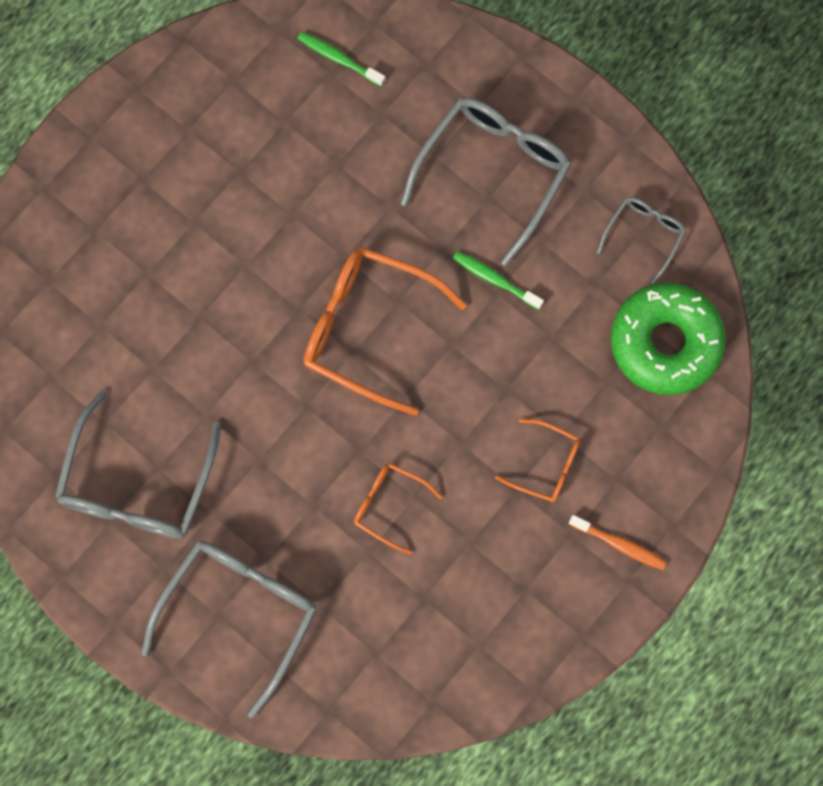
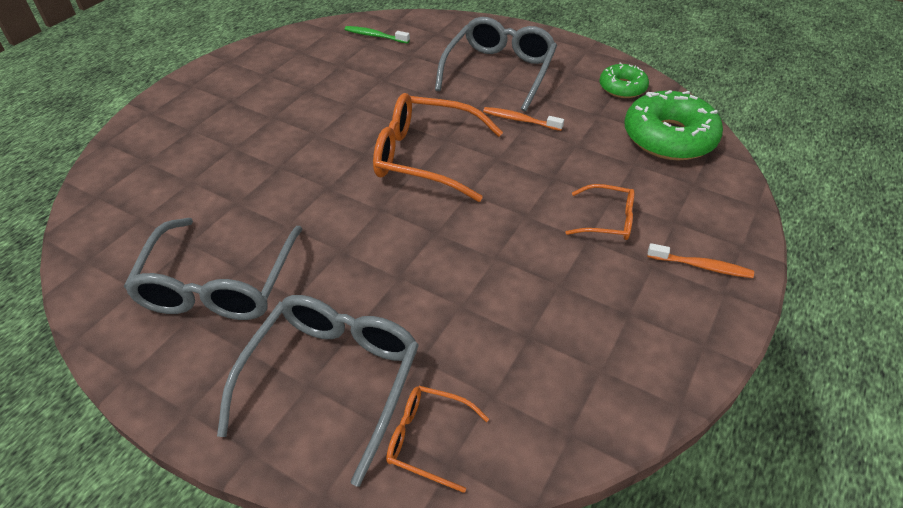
camera: 10 degrees left, 30 degrees down
orange glasses [354,463,443,554] -> orange glasses moved to [386,386,489,493]
green toothbrush [453,251,544,310] -> orange toothbrush [483,107,564,131]
grey glasses [597,197,686,284] -> green donut [599,63,649,98]

